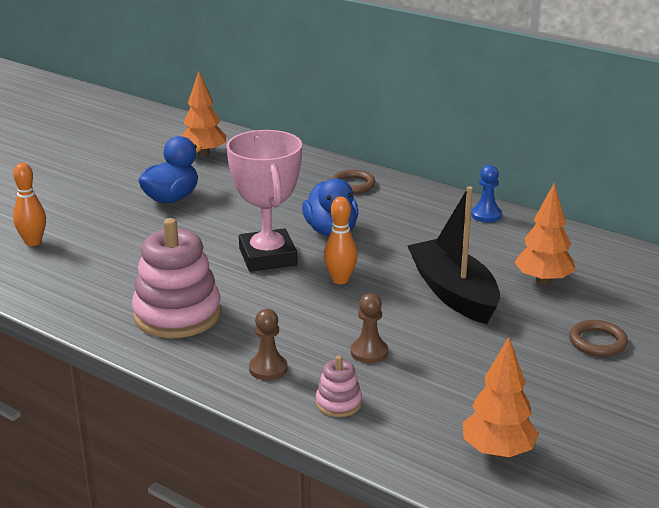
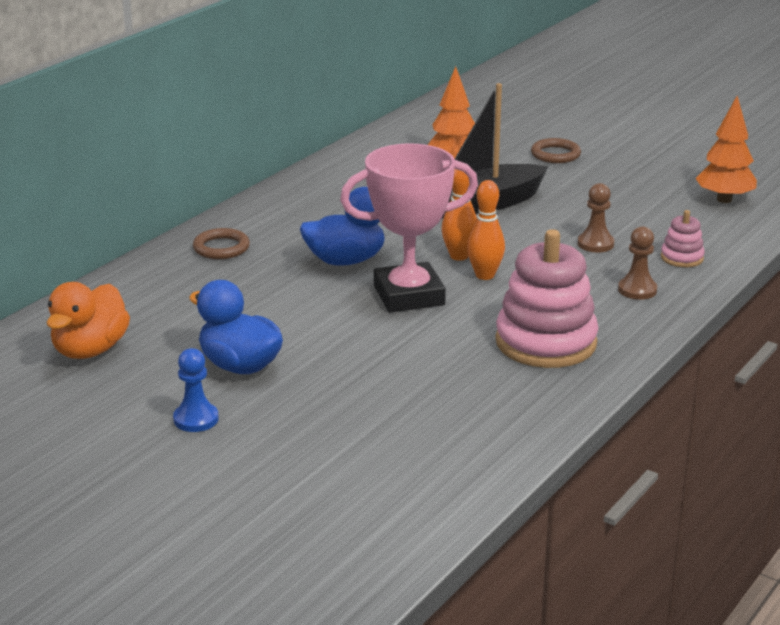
camera: 90 degrees left, 0 degrees up
orange bowling pin [13,163,46,246] -> orange bowling pin moved to [467,180,505,280]
orange tree [182,71,226,157] -> orange duck [47,282,130,359]
blue pawn [471,165,502,223] -> blue pawn moved to [173,348,219,432]

